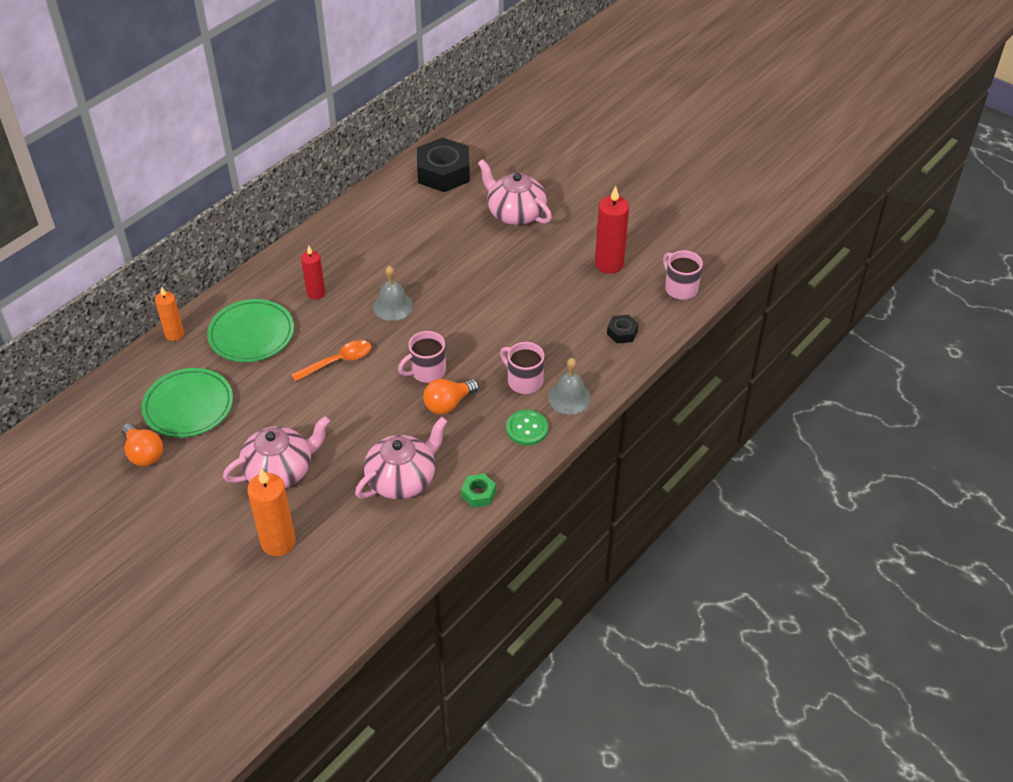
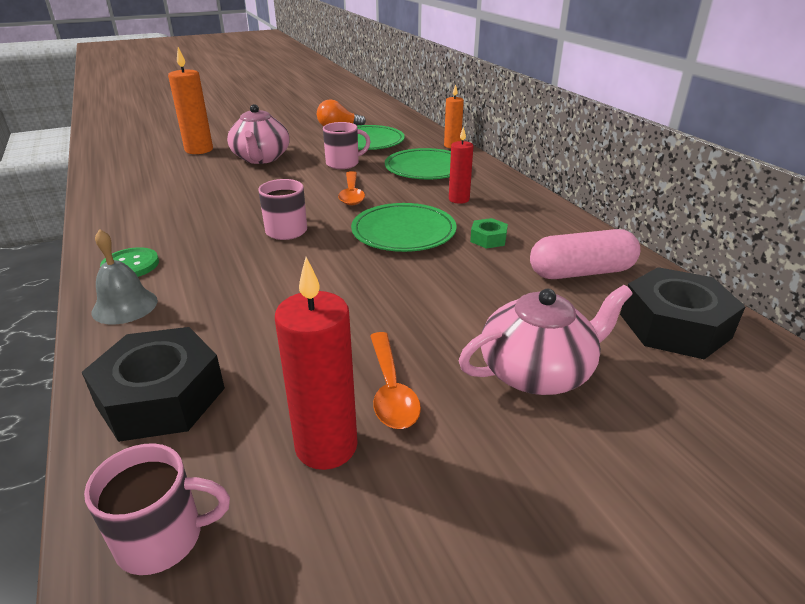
camera: 115 degrees right, 15 degrees down
pink teapot [355,417,448,499] -> none
grey bell [373,266,413,321] -> green plate [351,203,456,252]
orange light bulb [423,379,479,415] -> none
green nut [461,474,496,508] -> green nut moved to [470,218,508,249]
pink mug [500,342,544,394] -> pink mug moved to [323,122,371,169]
black nut [607,315,639,343] -> black nut [82,327,225,442], size x2.11
none -> orange spoon [370,332,421,429]
none -> pink capsule [530,229,640,279]

